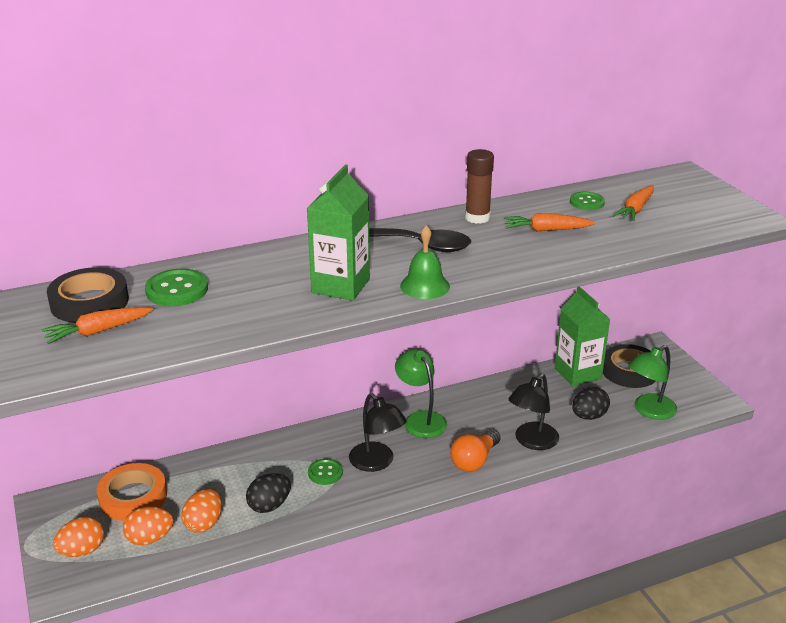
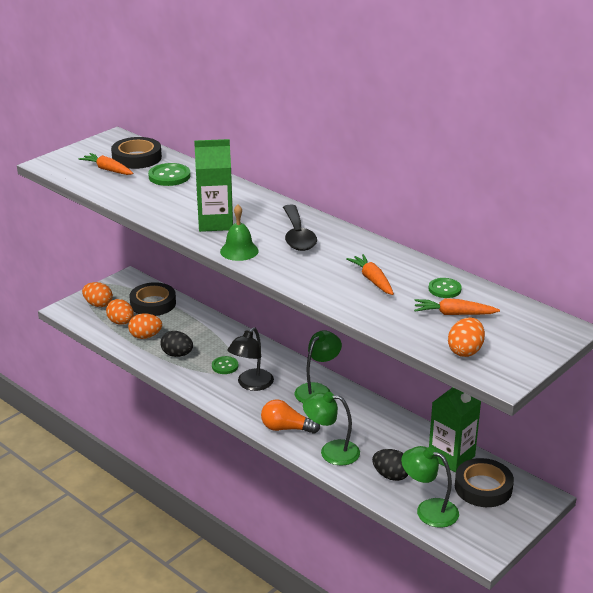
camera: 65 degrees right, 0 degrees up
orange tape [97,463,167,521] -> black tape [129,282,176,316]
brown glue stick [465,149,494,224] -> none
black lamp [509,374,559,450] -> green lamp [303,392,360,466]
none -> orange egg [448,317,485,357]

